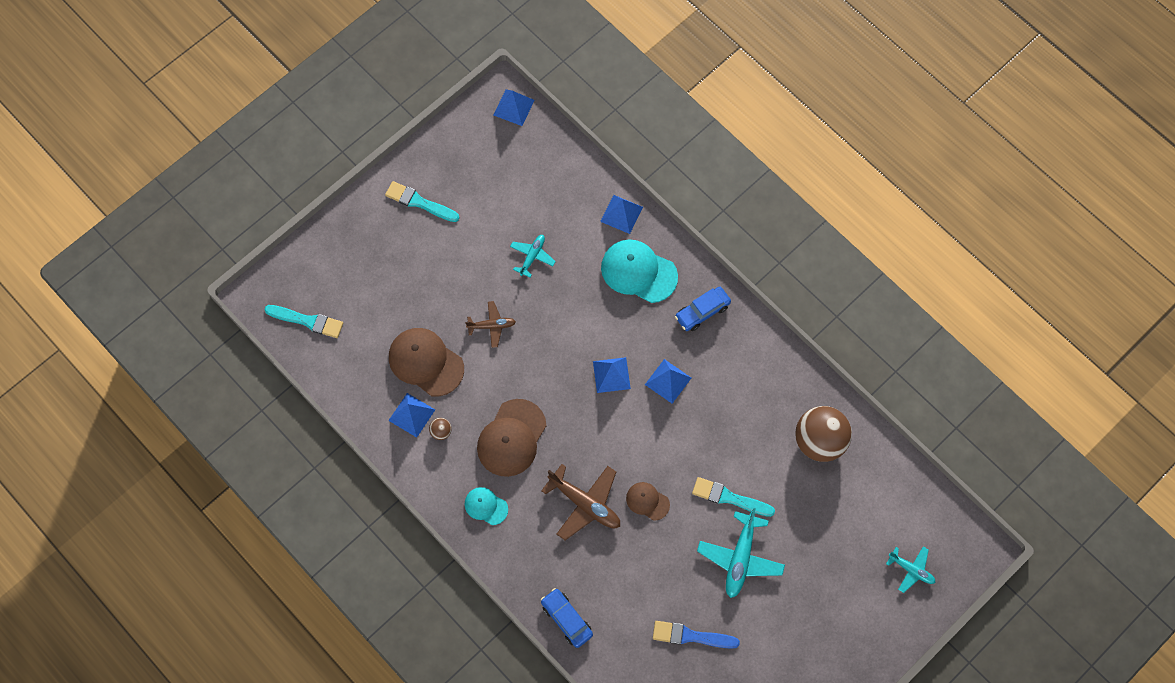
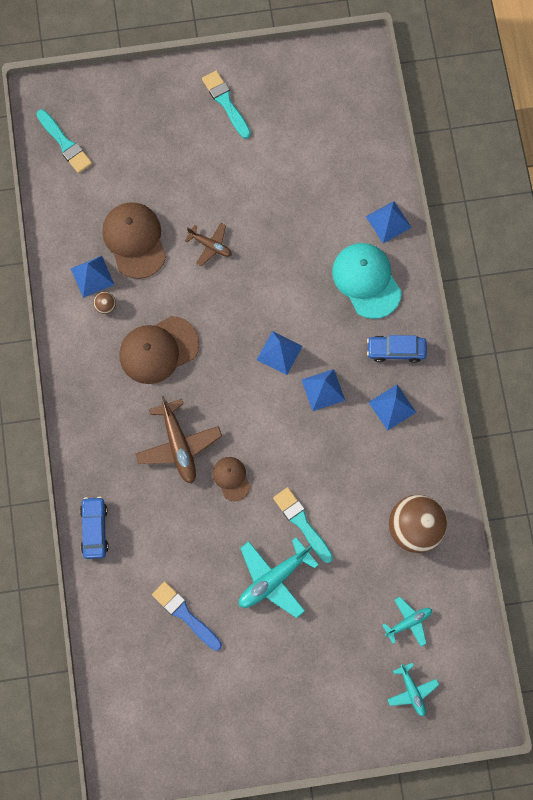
camera: 35 degrees right, 5 degrees up
turquoise cap [465,487,508,525] -> none
blue pyramid [493,89,535,126] -> blue pyramid moved to [369,385,416,431]
turquoise plane [510,235,556,278] -> turquoise plane moved to [382,597,432,647]

